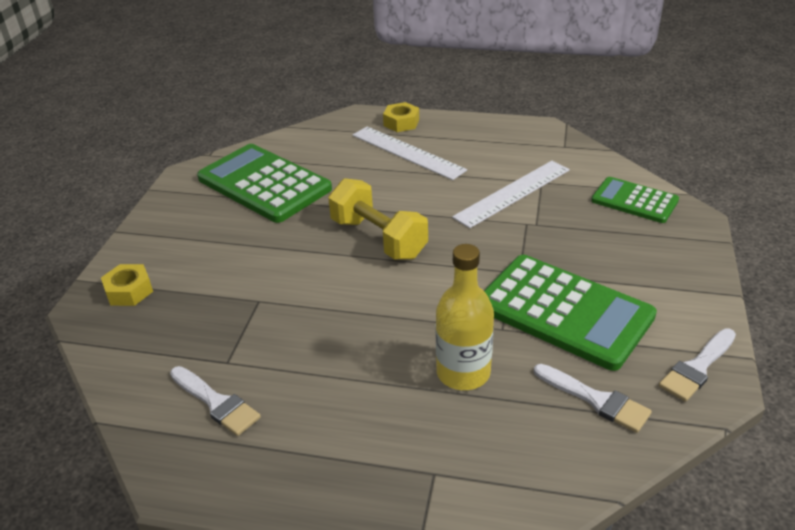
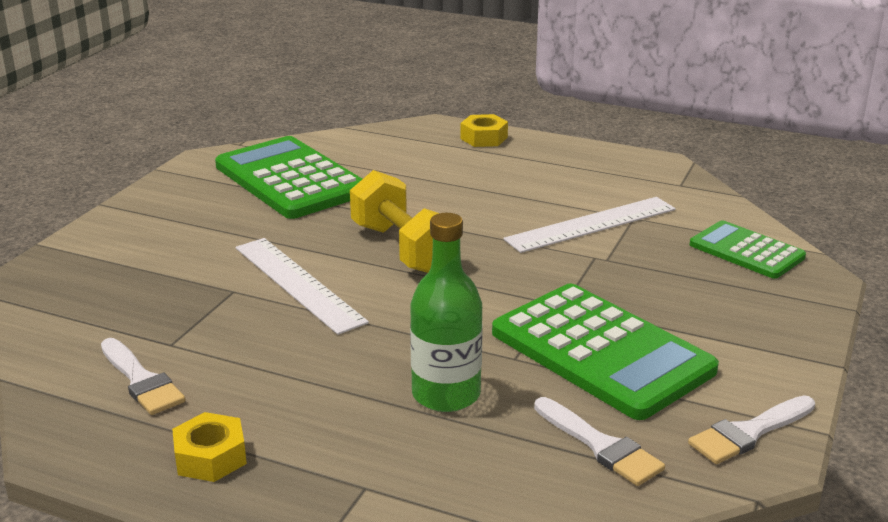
camera: 10 degrees right, 10 degrees down
yellow nut [101,264,153,306] -> yellow nut moved to [172,412,247,482]
white ruler [352,126,467,180] -> white ruler moved to [236,238,369,335]
yellow bottle [436,244,494,390] -> green bottle [410,213,483,412]

